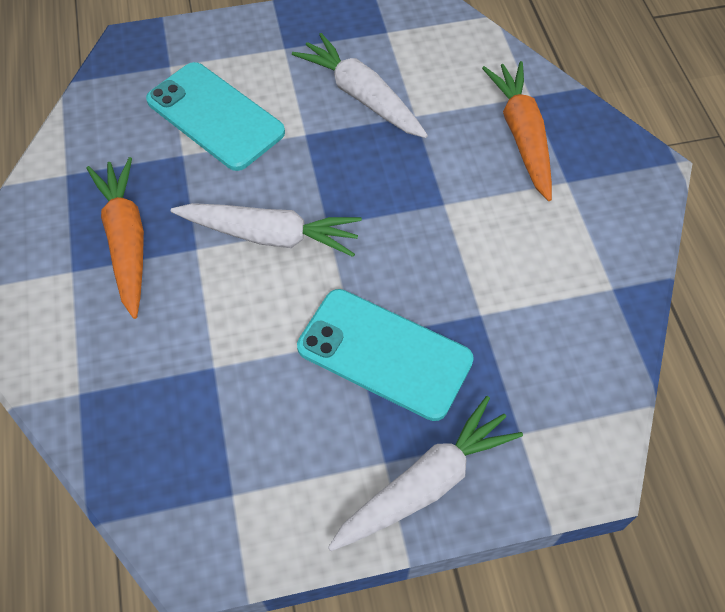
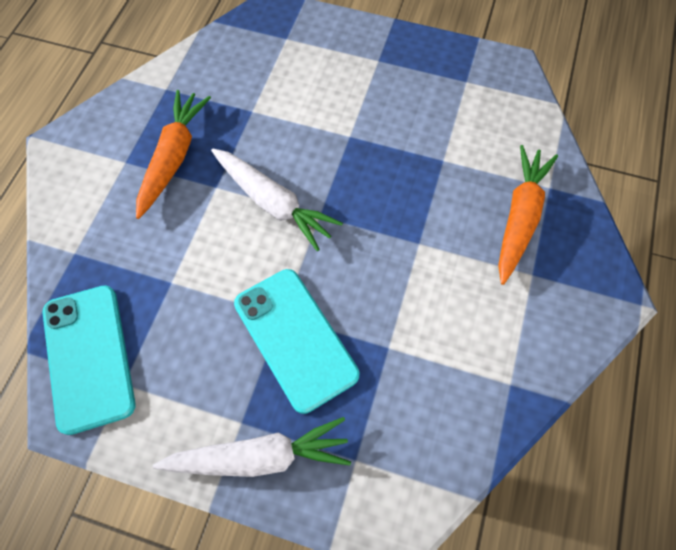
camera: 30 degrees right, 5 degrees up
turquoise phone [146,62,285,171] -> turquoise phone moved to [43,285,135,435]
white carrot [292,33,428,138] -> none

